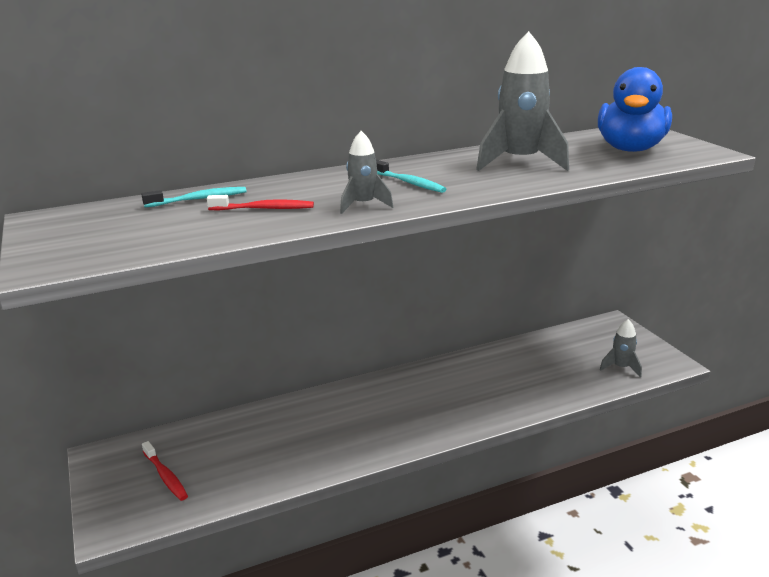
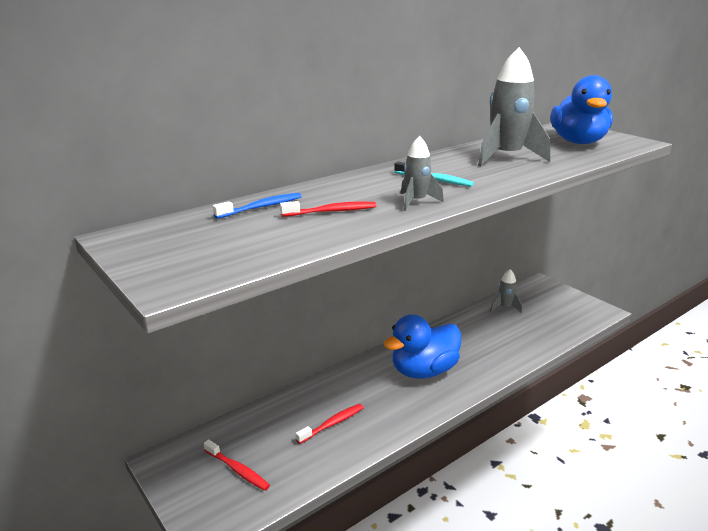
camera: 15 degrees left, 0 degrees up
turquoise toothbrush [141,187,246,207] -> blue toothbrush [213,193,302,219]
grey rocket [600,319,642,378] -> grey rocket moved to [490,269,522,313]
none -> red toothbrush [296,404,364,444]
none -> blue duck [384,314,461,379]

